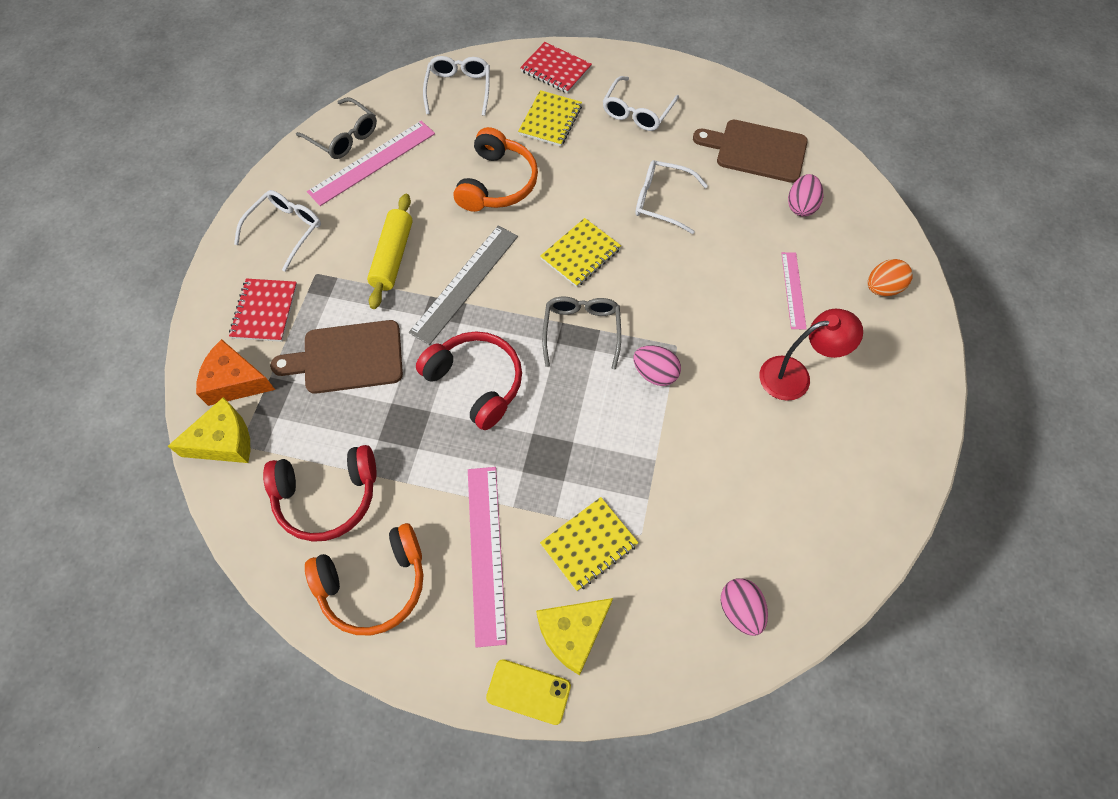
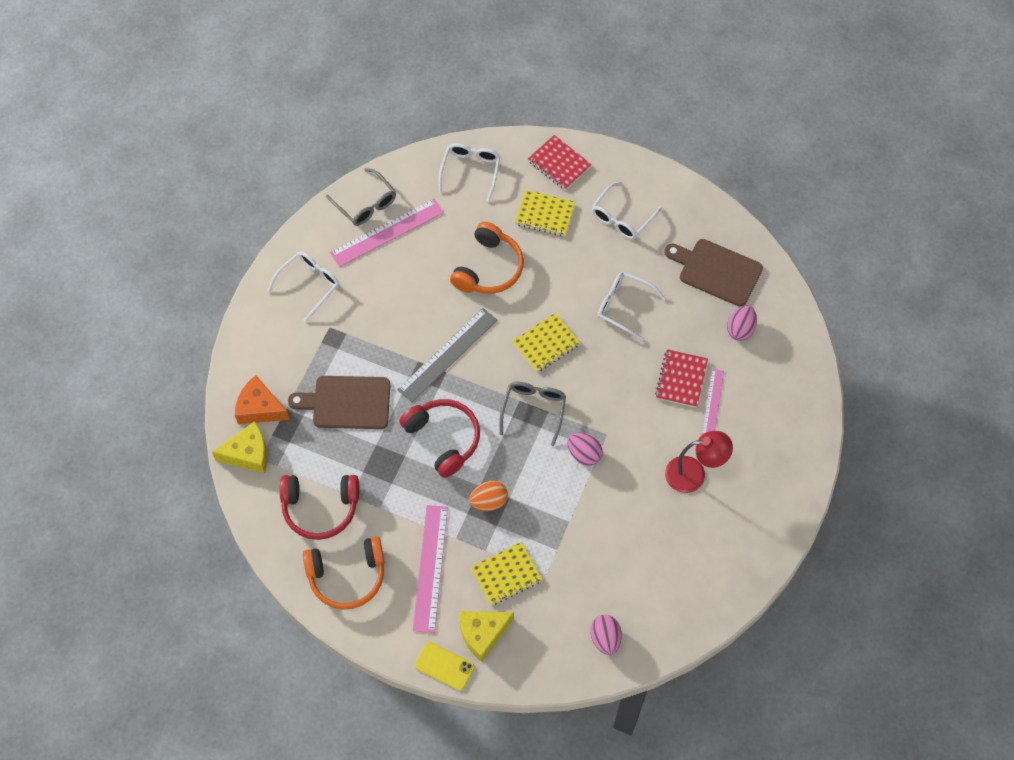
camera: 10 degrees right, 0 degrees up
red notebook [229,279,297,342] -> red notebook moved to [655,349,708,408]
yellow rolling pin [367,194,413,309] -> none
yellow notebook [518,90,582,147] -> yellow notebook turned 75 degrees clockwise [515,190,575,236]
orange egg [868,259,913,296] -> orange egg moved to [469,481,508,511]

